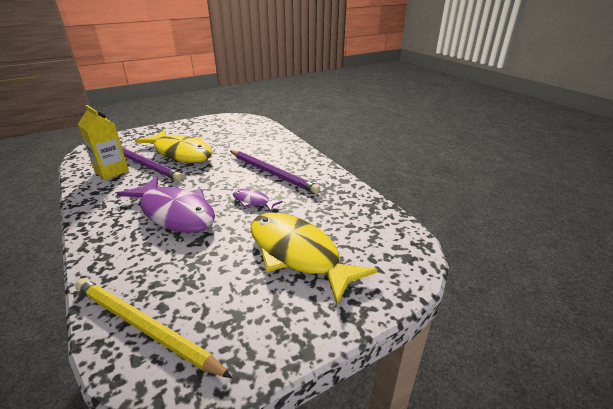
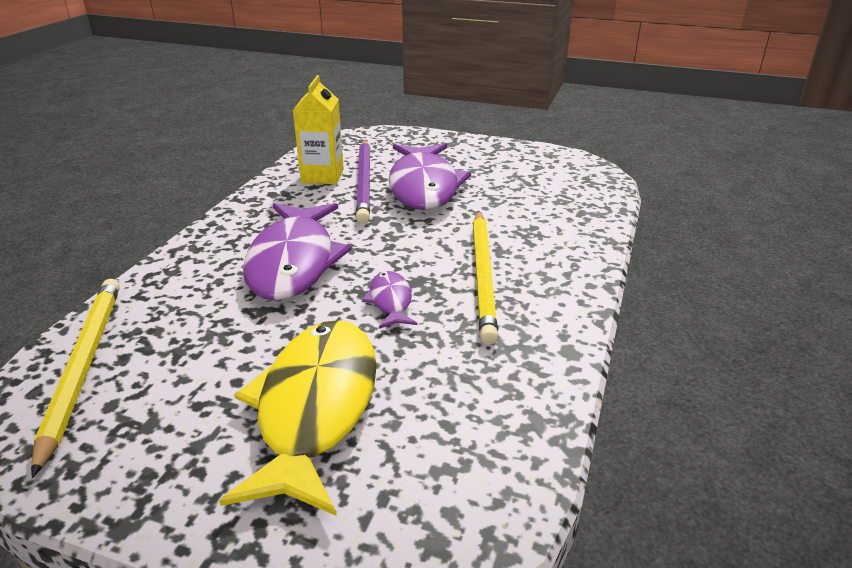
camera: 50 degrees right, 0 degrees up
yellow fish [135,129,212,163] -> purple fish [388,143,471,210]
purple pencil [230,150,320,194] -> yellow pencil [473,211,498,345]

